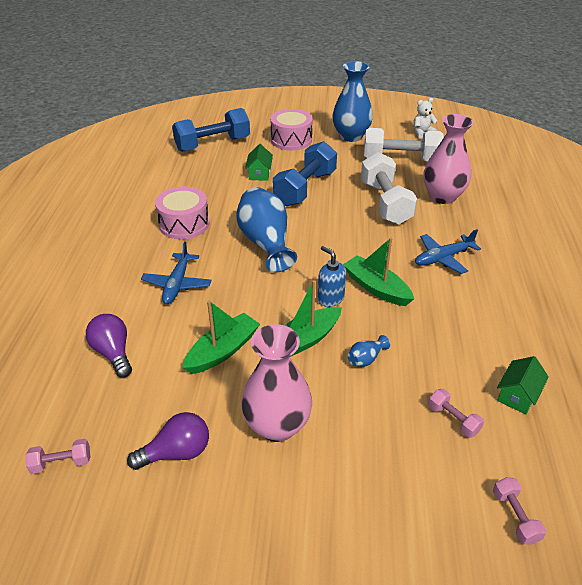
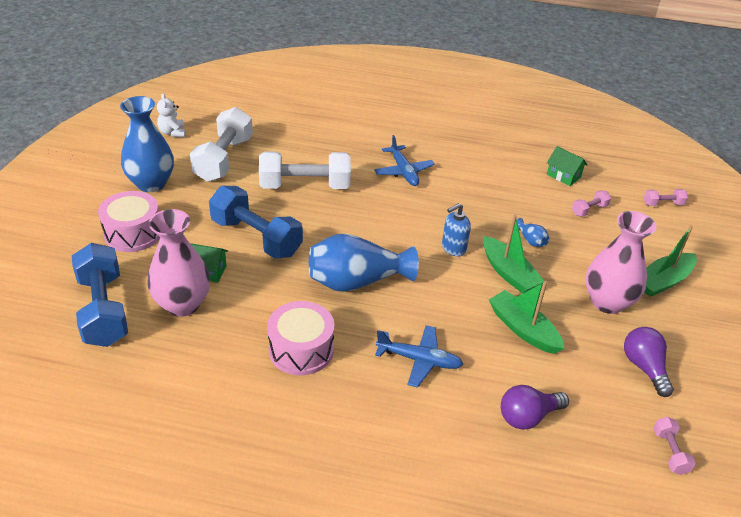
camera: 85 degrees left, 0 degrees up
green boat [343,238,414,306] -> green boat moved to [644,225,697,297]
pink vase [424,114,474,204] -> pink vase moved to [147,209,210,317]

